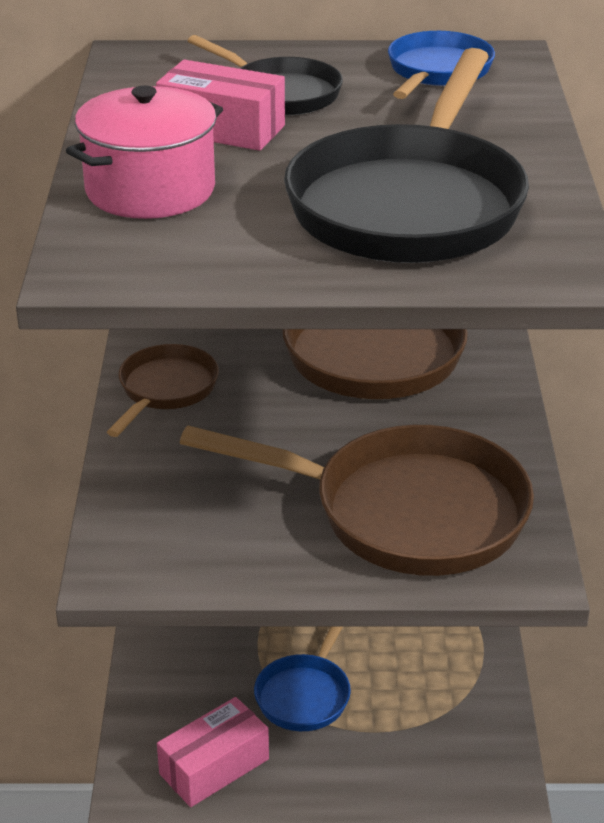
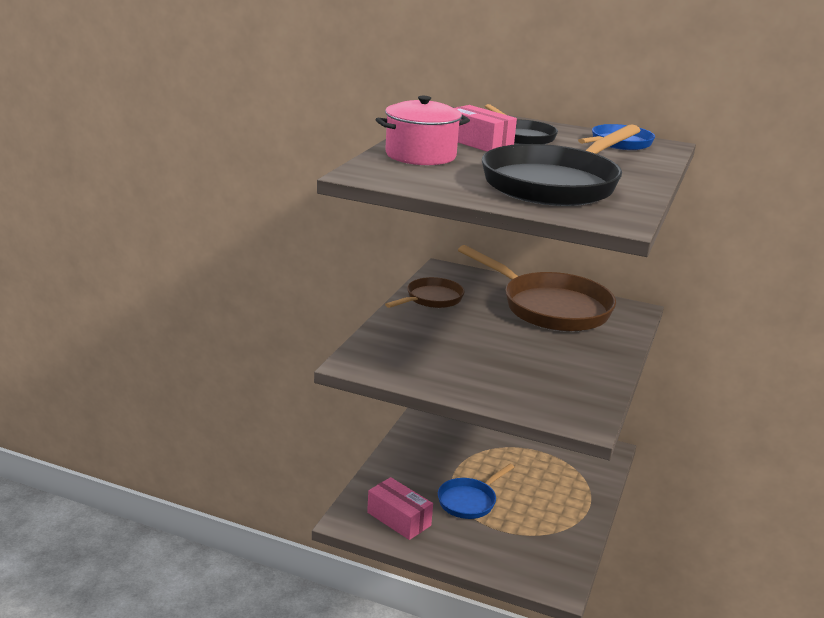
camera: 20 degrees right, 10 degrees down
pink box [157,697,269,807] -> pink box turned 60 degrees clockwise [367,477,433,540]
brown pan [180,425,534,576] -> none

